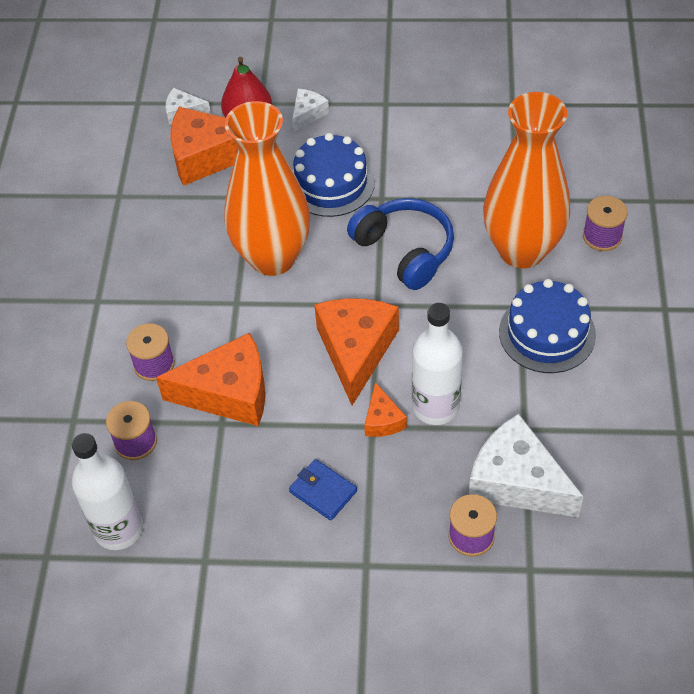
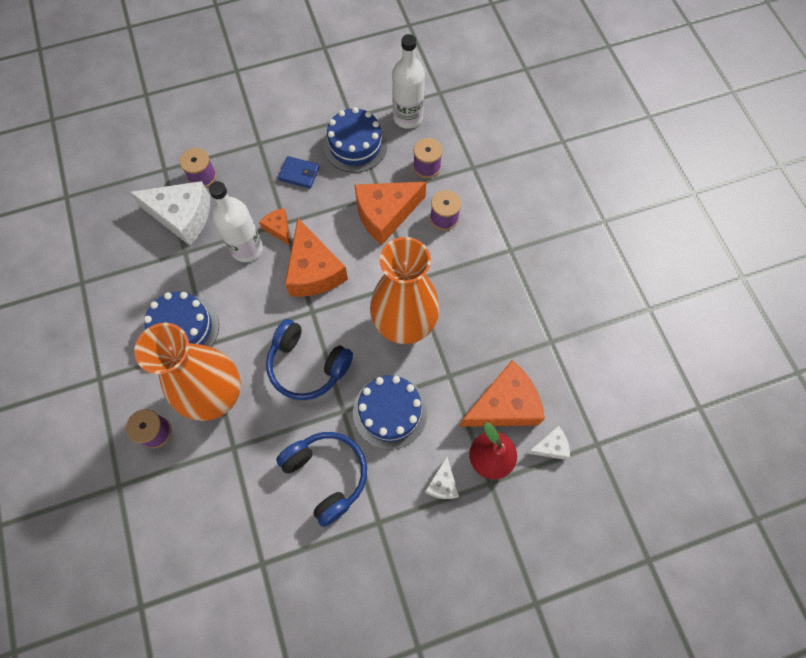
camera: 155 degrees right, 15 degrees up
none -> blue headphones [276,432,367,527]
none -> blue cake [324,107,387,173]

